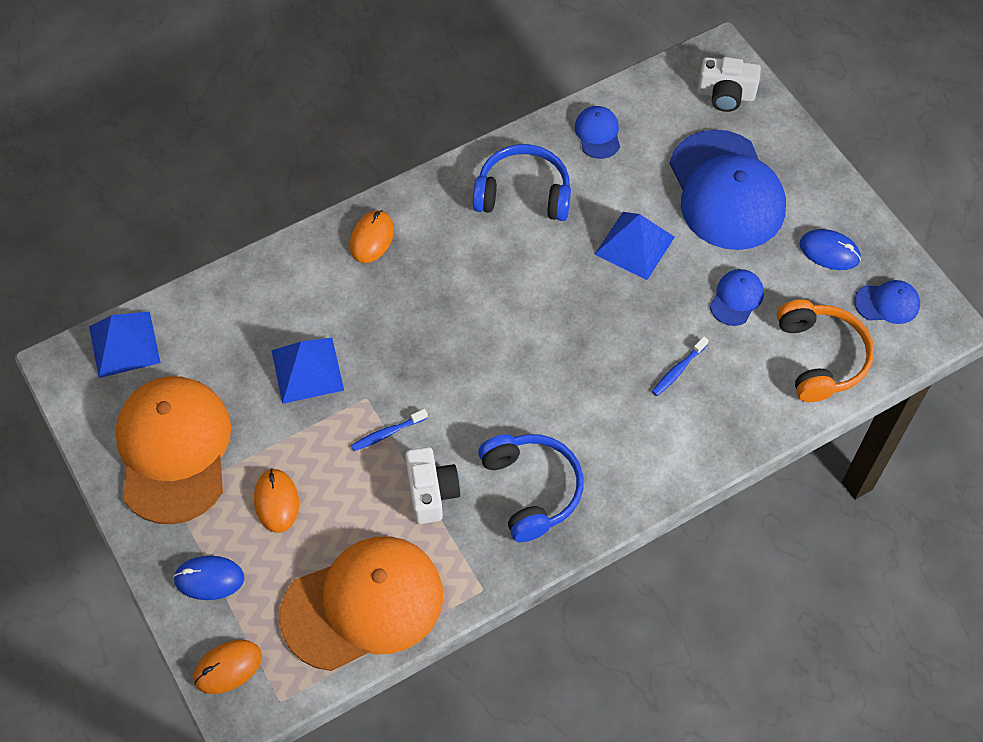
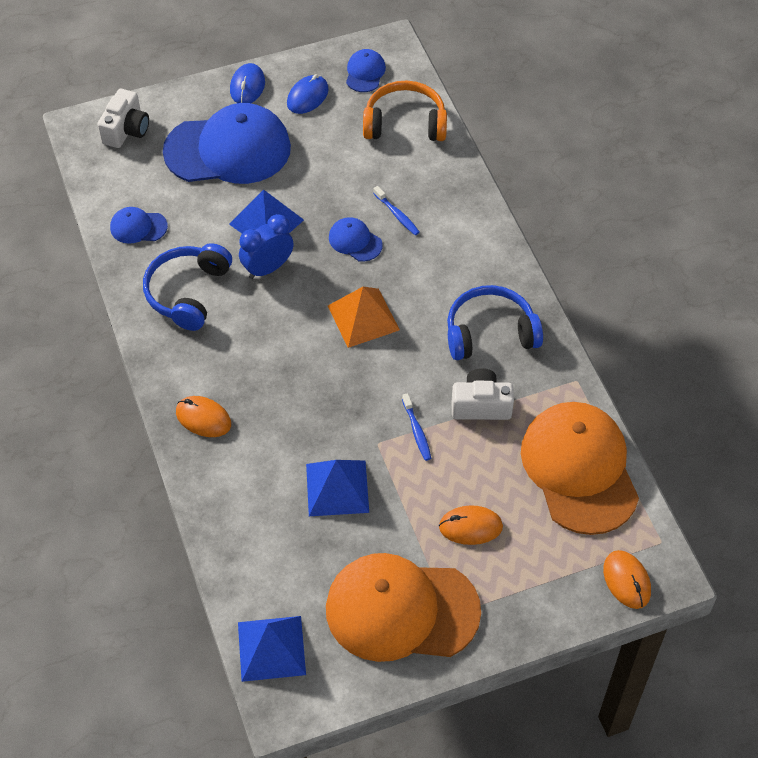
camera: 80 degrees left, 5 degrees down
blue mouse [173,556,244,600] -> blue mouse moved to [230,63,265,103]
blue cap [710,269,764,326] -> blue cap moved to [329,217,382,262]
none -> blue clock [239,214,294,279]
none -> orange pyramid [328,287,400,348]

